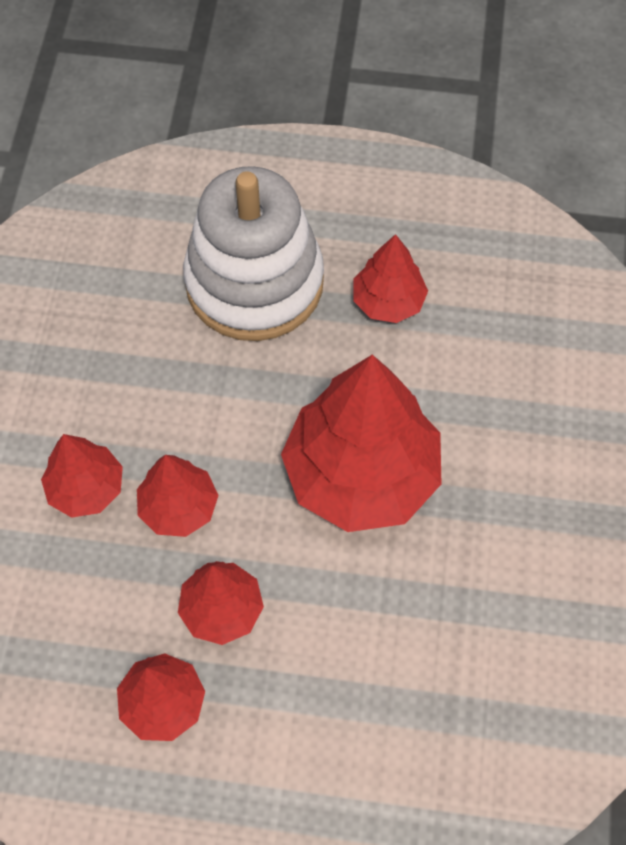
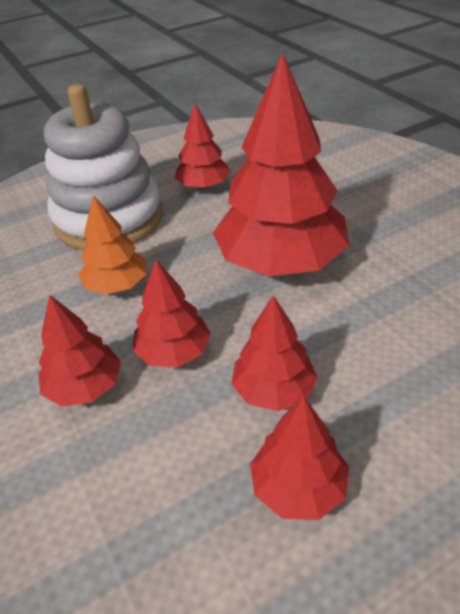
camera: 35 degrees left, 20 degrees down
none -> orange tree [78,195,146,294]

